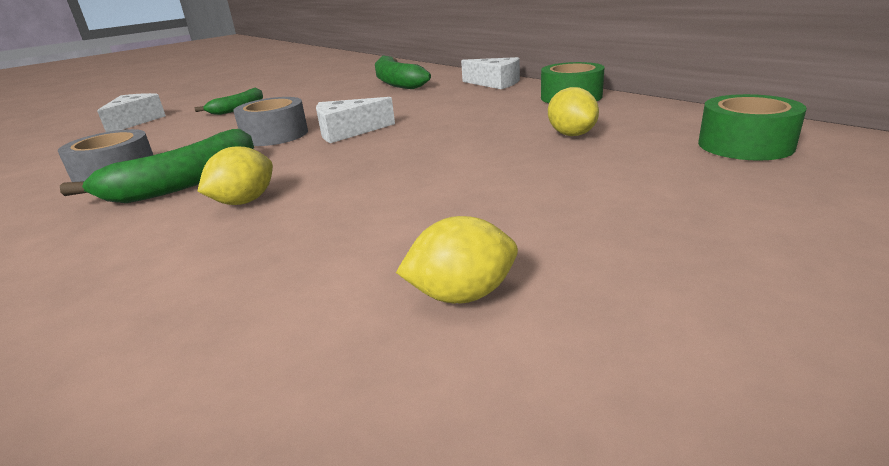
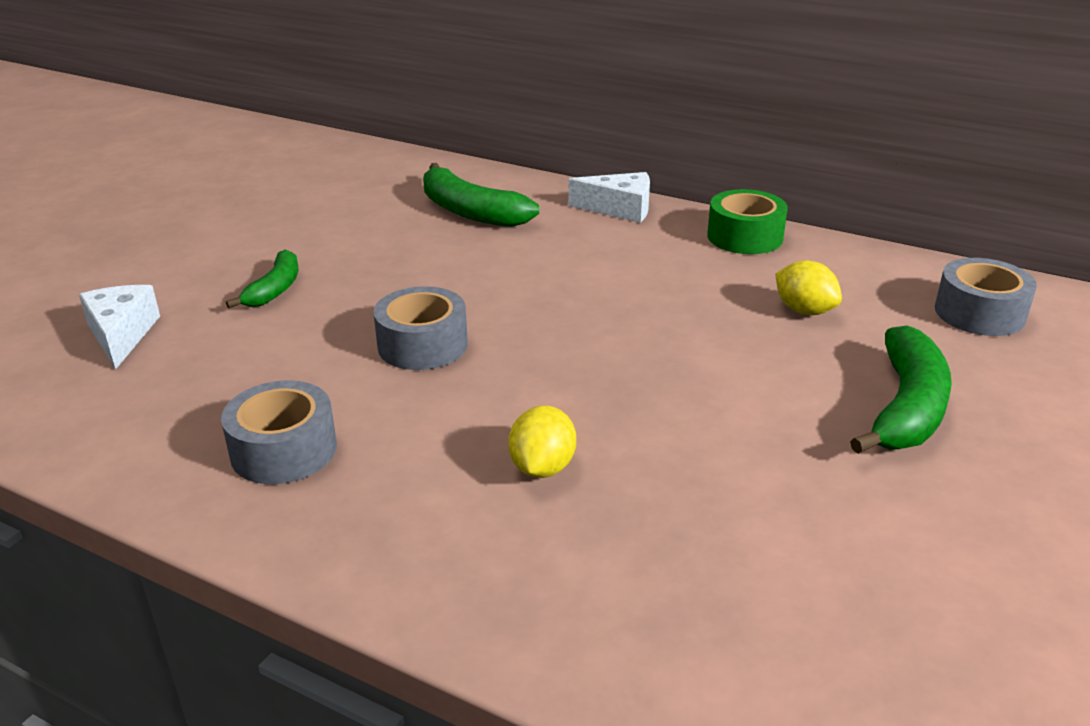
camera: 25 degrees left, 5 degrees up
green banana [60,129,254,203] -> green banana moved to [850,325,952,454]
white cheese [316,97,395,143] -> none
yellow lemon [396,216,518,304] -> none
green tape [698,94,807,161] -> grey tape [935,258,1037,336]

